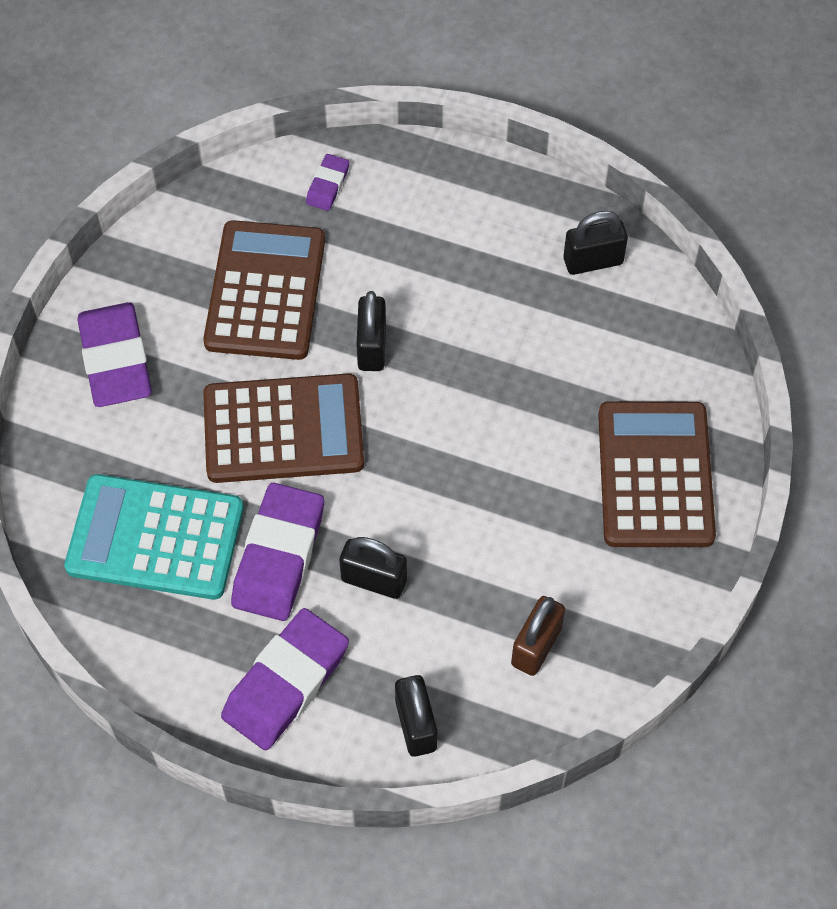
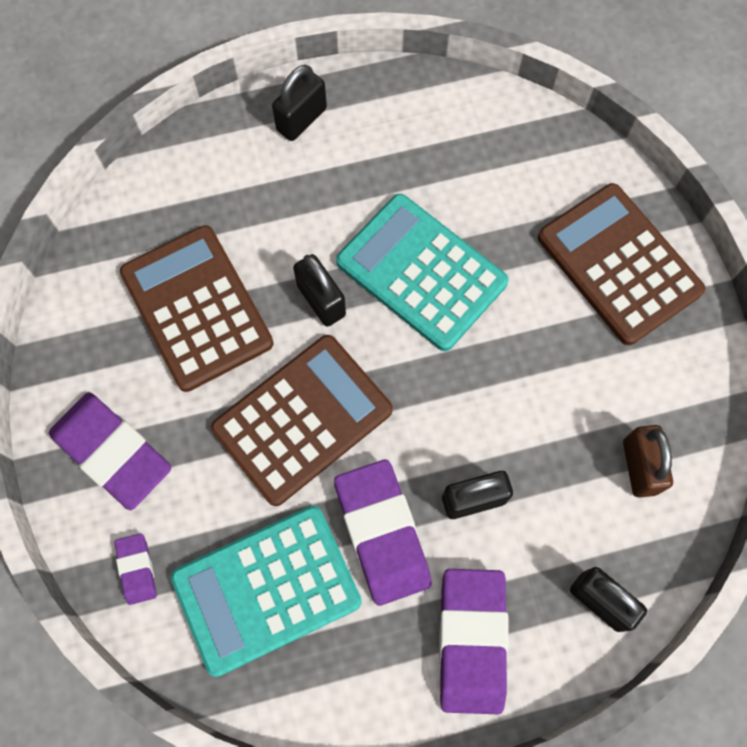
camera: 35 degrees left, 10 degrees up
purple eraser [306,154,349,211] -> purple eraser moved to [115,533,157,605]
black padlock [563,211,628,275] -> black padlock moved to [272,65,327,141]
none -> turquoise calculator [336,194,509,351]

